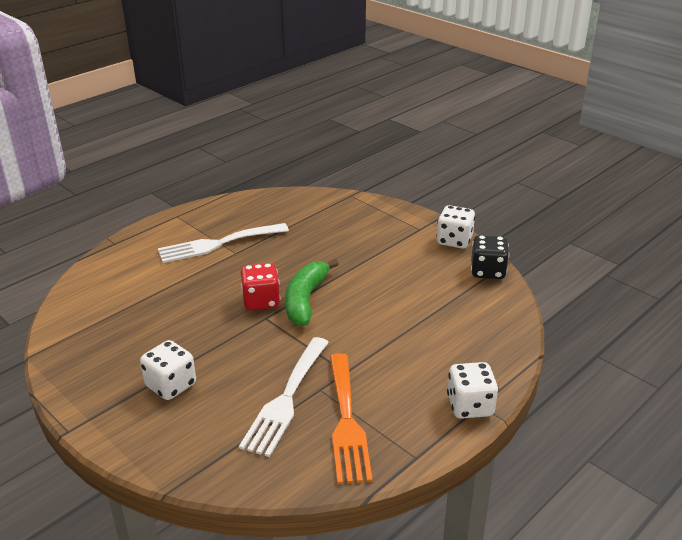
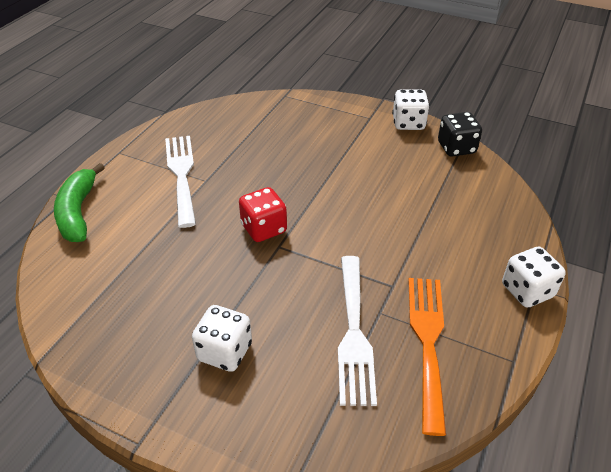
camera: 20 degrees left, 10 degrees up
white fork [158,223,289,263] -> white fork turned 120 degrees clockwise [165,136,196,228]
green banana [285,259,339,326] -> green banana moved to [54,163,105,242]
orange fork [330,353,373,484] -> orange fork turned 150 degrees counterclockwise [408,278,446,436]

